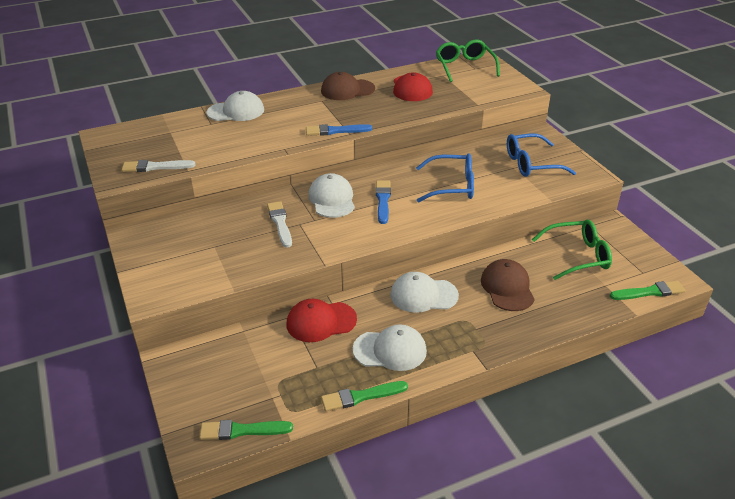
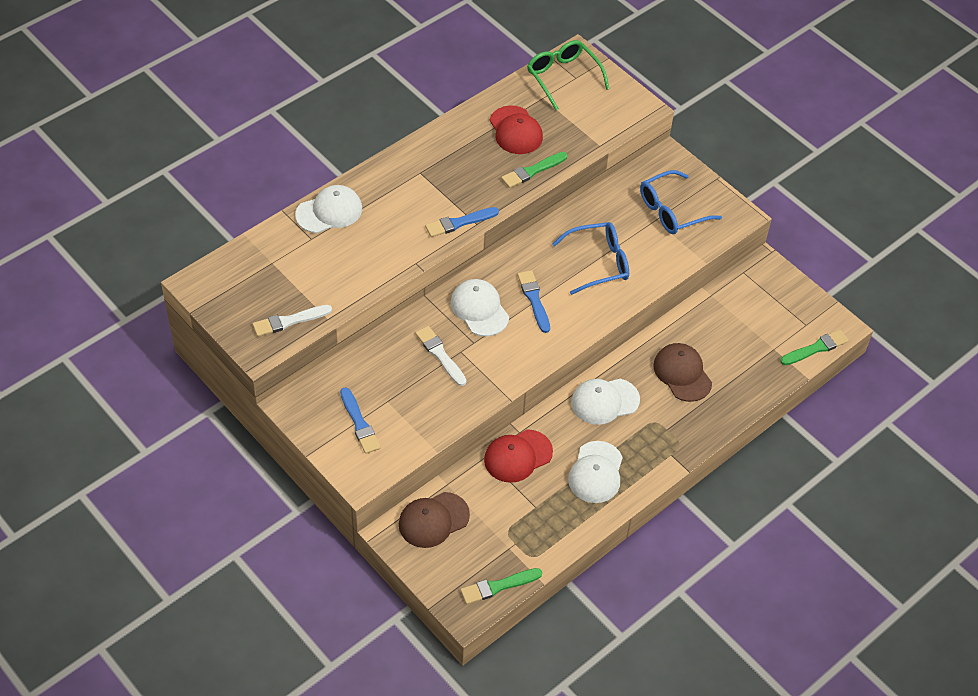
camera: 20 degrees left, 15 degrees up
brown cap [321,72,375,100] -> brown cap moved to [399,492,470,548]
green brush [321,381,408,412] -> green brush moved to [501,152,567,188]
white cap [353,324,427,371] -> white cap turned 120 degrees clockwise [568,441,623,503]
green glasses [532,219,612,280] -> none
none -> blue brush [340,387,381,454]

